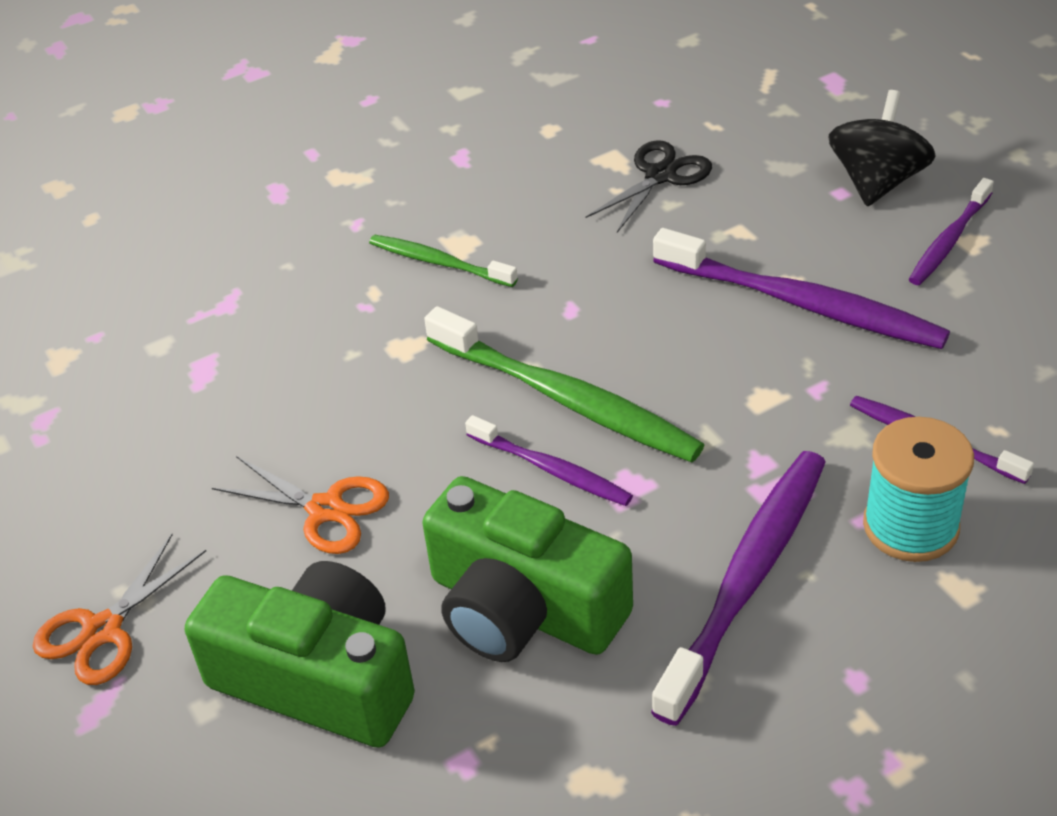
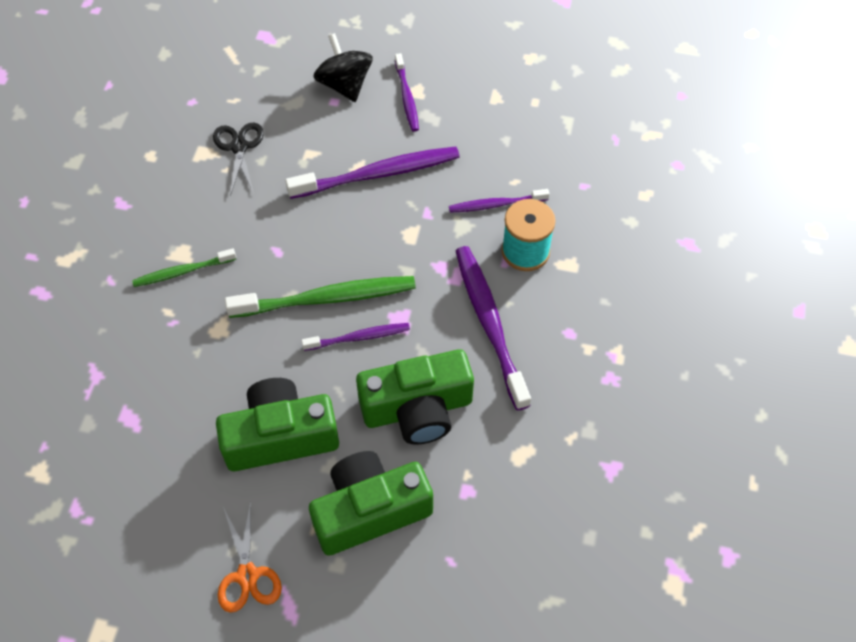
camera: 50 degrees left, 15 degrees up
orange scissors [212,456,389,554] -> green camera [216,378,339,471]

